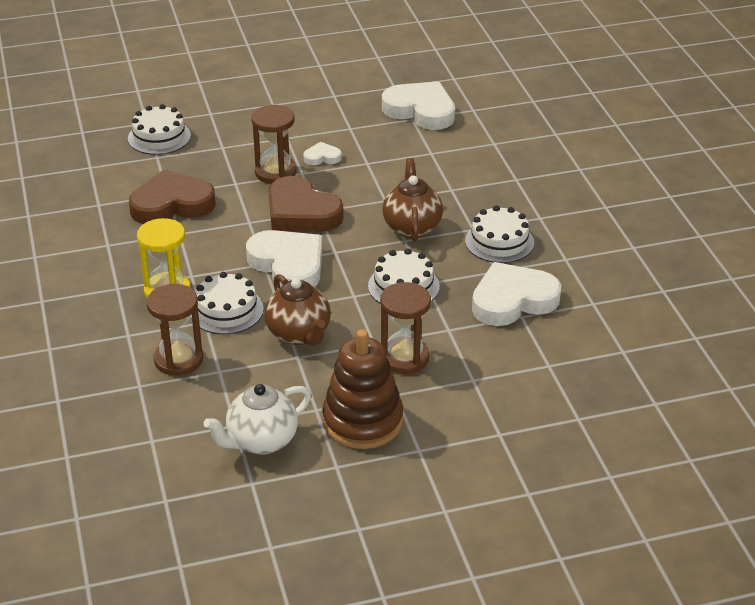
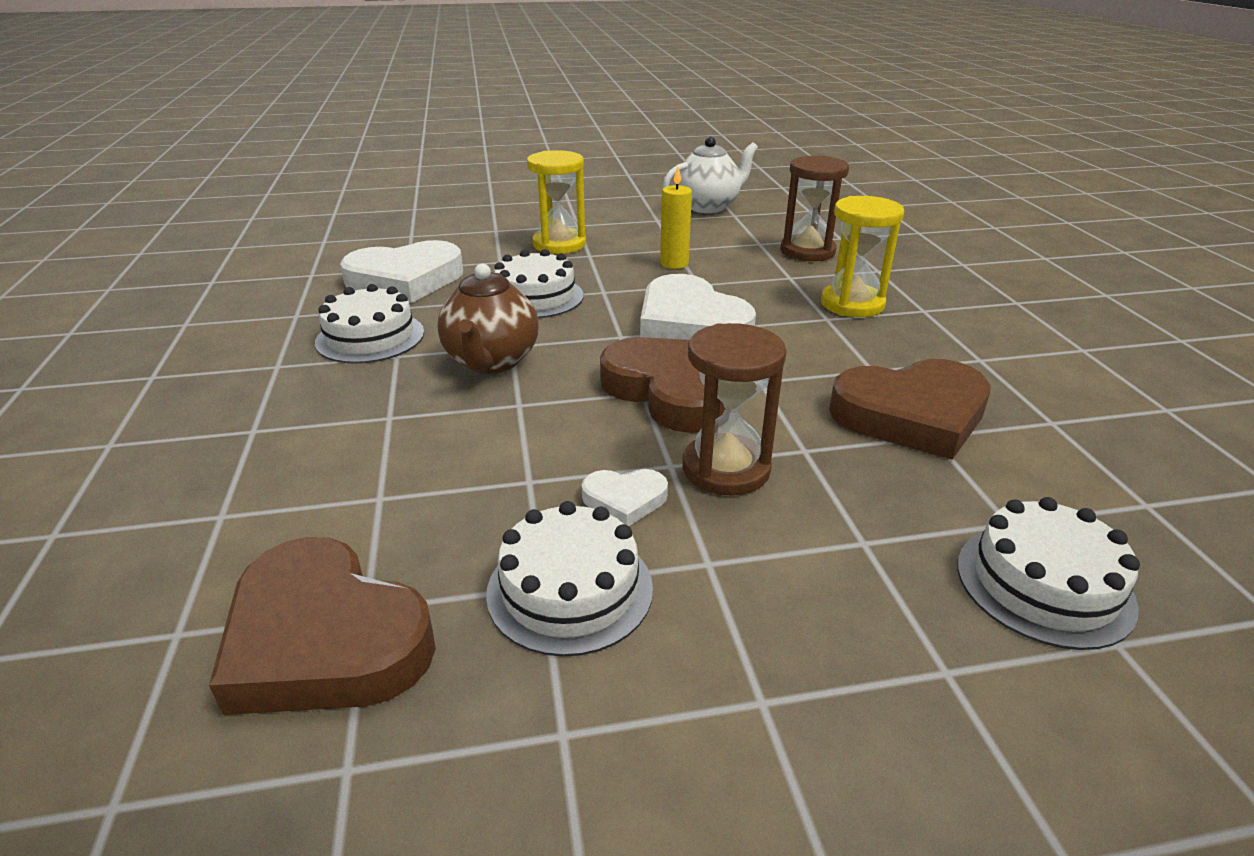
camera: 175 degrees left, 5 degrees down
white cake [191,272,264,334] -> white cake moved to [486,501,653,657]
brown teapot [264,274,331,346] -> yellow candle [660,167,692,269]
brown stacking toy [322,329,403,449] -> none
brown hourglass [380,282,431,374] -> yellow hourglass [527,150,586,254]
white heart [382,81,455,130] -> brown heart [209,537,436,715]

